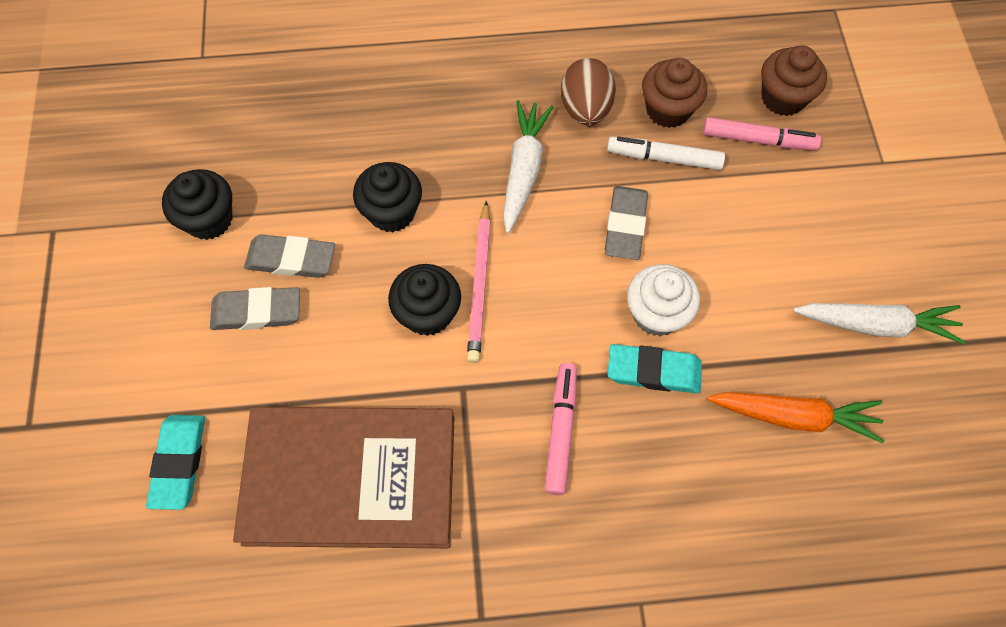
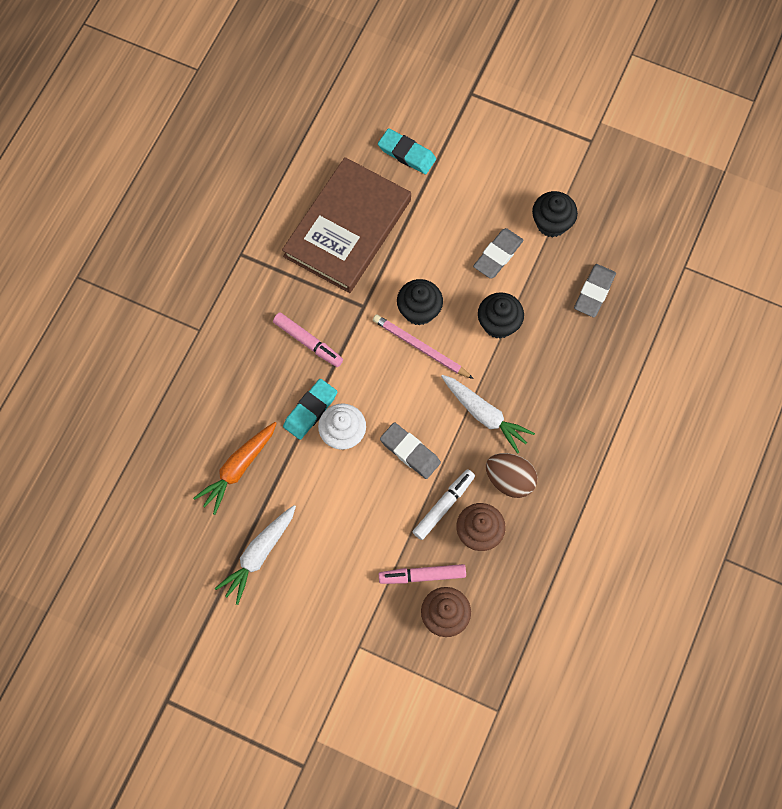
camera: 120 degrees right, 5 degrees up
grey eraser [210,287,300,330] -> grey eraser moved to [574,264,616,317]
pink marker [703,117,821,150] -> pink marker turned 45 degrees clockwise [379,564,466,584]

